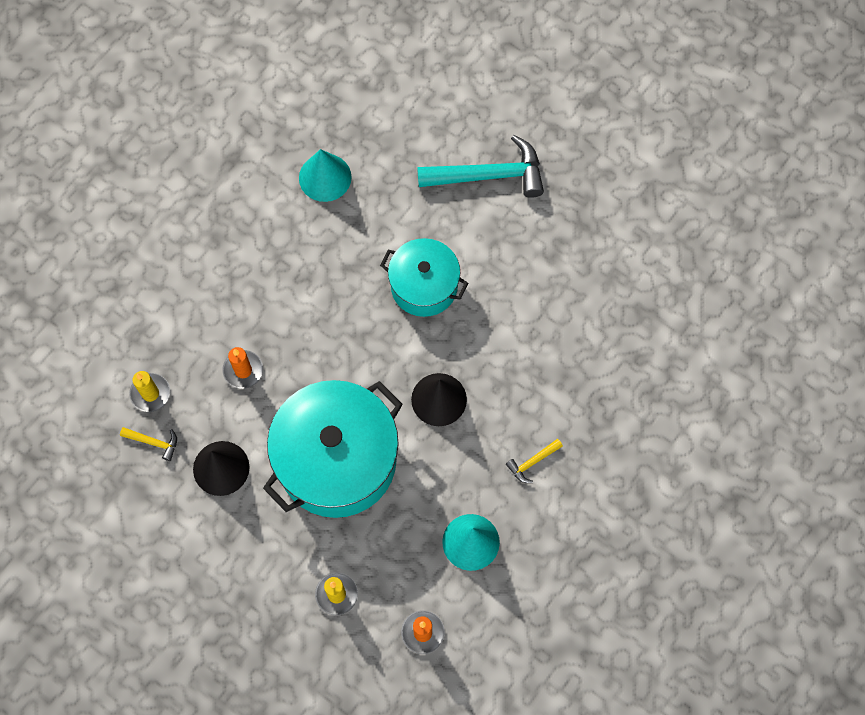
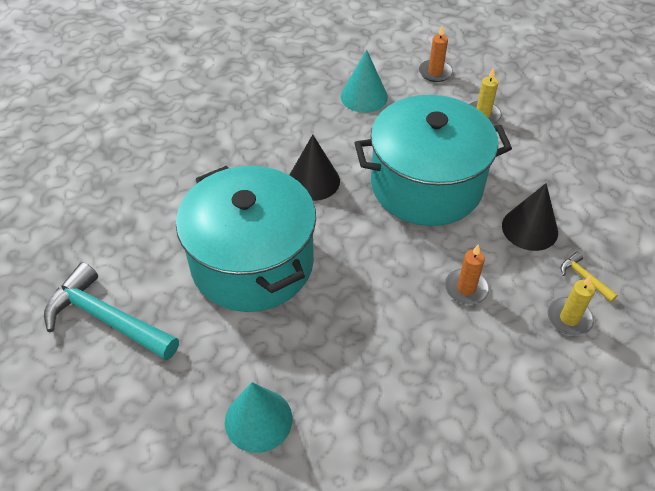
camera: 145 degrees left, 20 degrees down
turquoise pot [380,238,468,317] -> turquoise pot [176,166,316,312], size x1.70
yellow hammer [506,439,563,483] -> none

